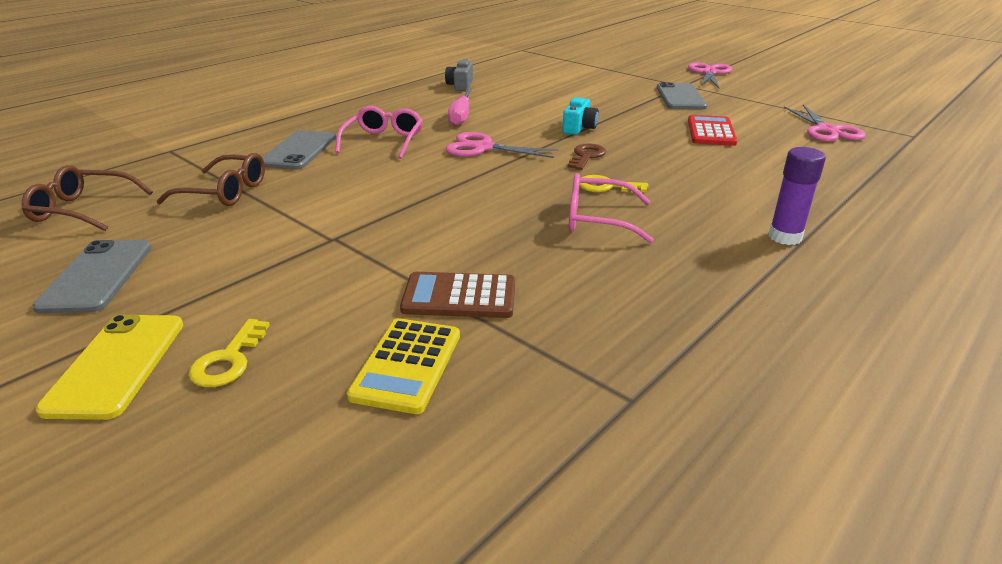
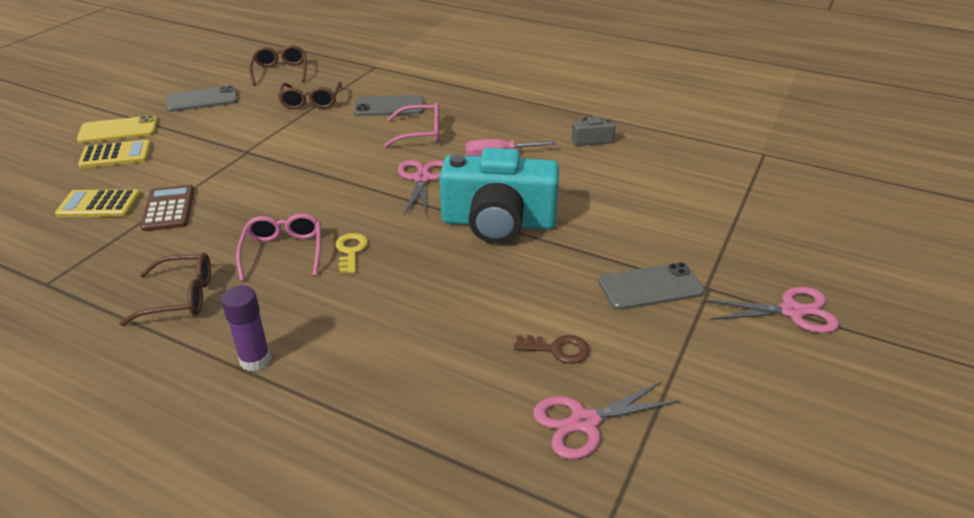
camera: 75 degrees right, 5 degrees up
yellow key [188,319,270,387] -> yellow calculator [78,140,152,168]
turquoise camera [563,97,599,135] -> turquoise camera [439,148,559,244], size x2.38
brown key [568,143,606,170] -> brown key moved to [514,335,590,364]
red calculator [688,115,737,146] -> none
none -> brown glasses [119,253,211,326]

